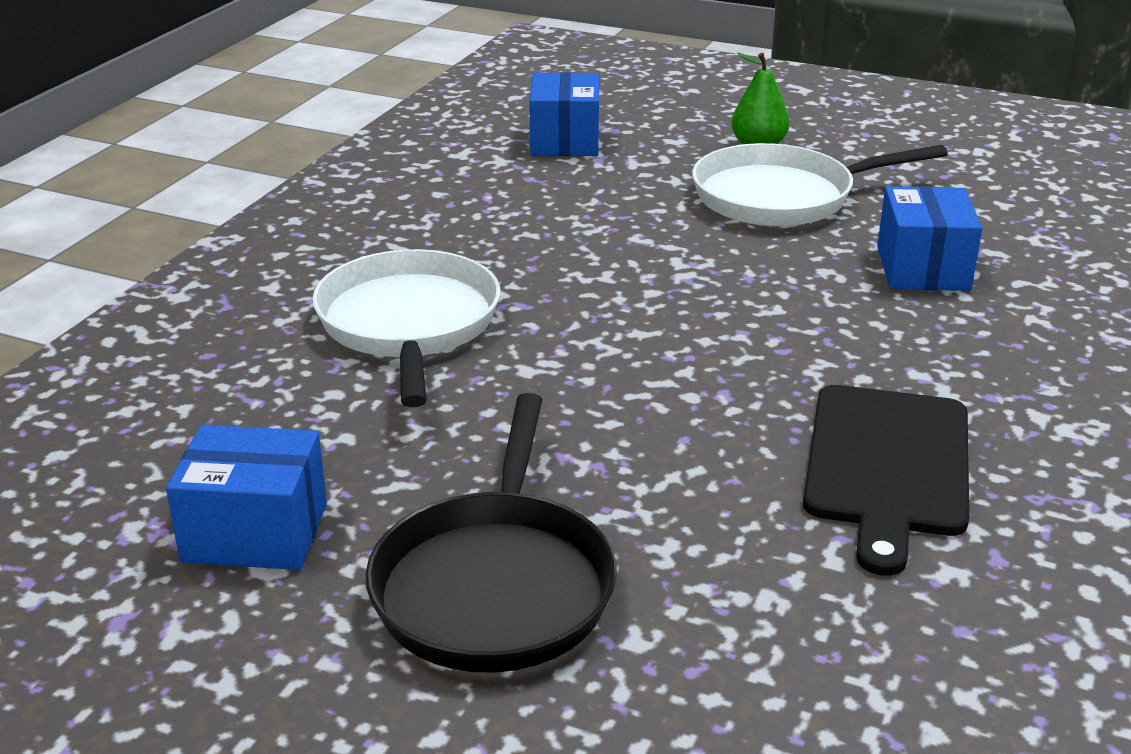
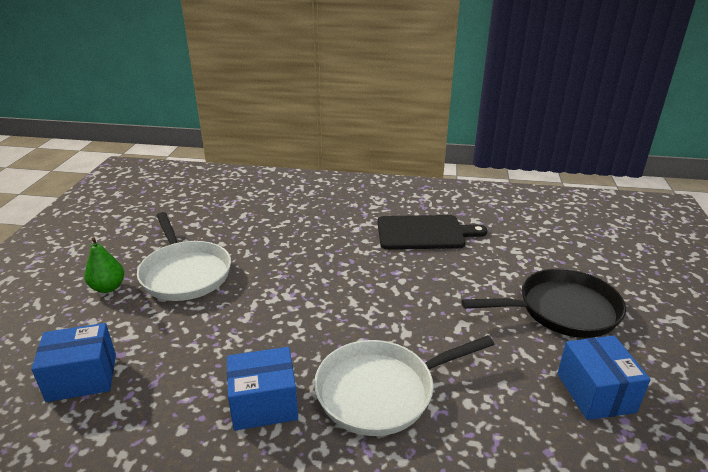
camera: 105 degrees left, 0 degrees up
blue box [877,186,982,291] -> blue box moved to [227,347,298,431]

